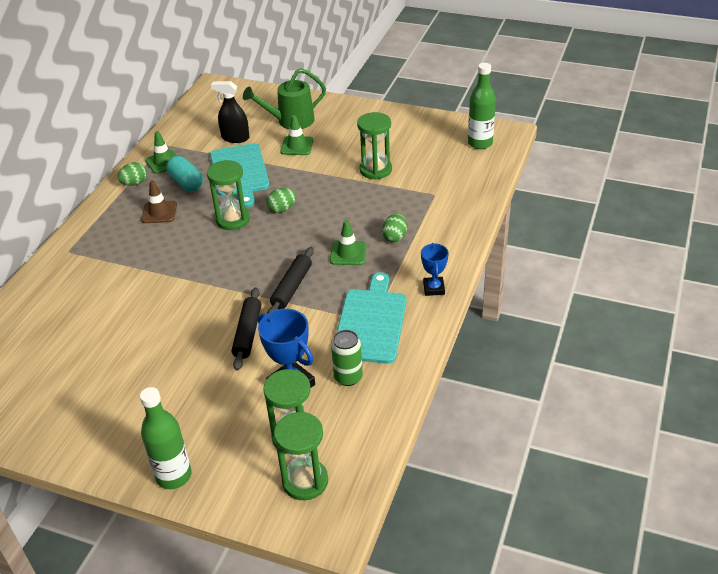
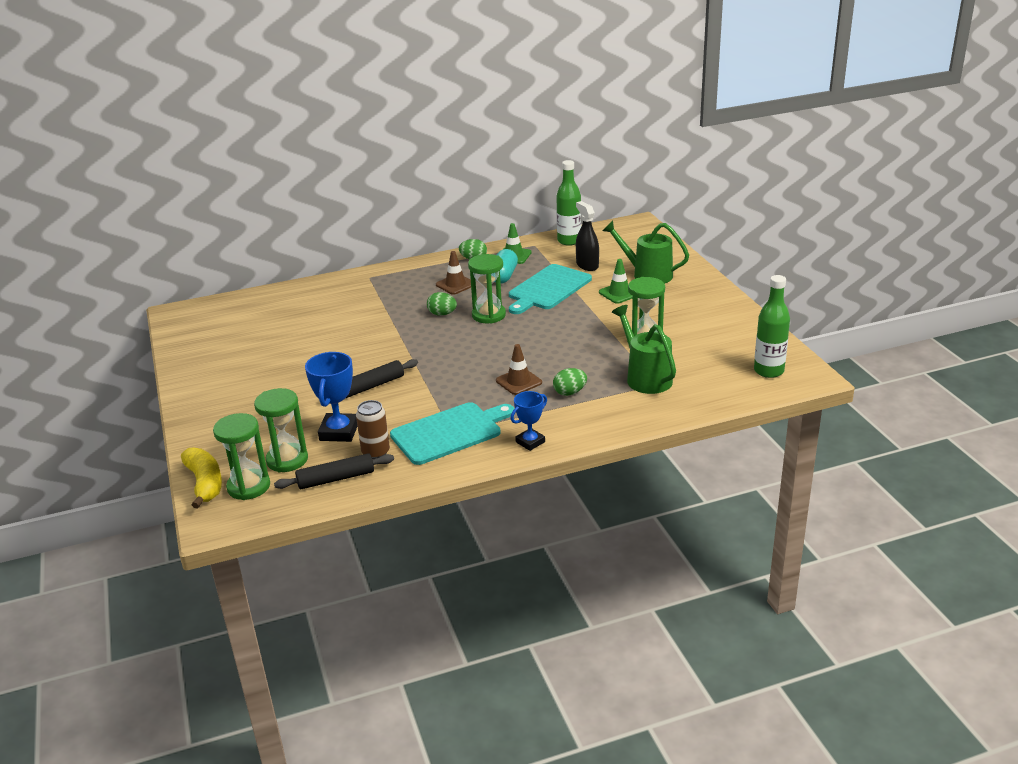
camera: 50 degrees right, 10 degrees down
green bottle [140,387,192,489] -> green bottle moved to [556,160,581,246]
green egg [266,188,296,213] -> green egg moved to [427,292,457,316]
black rolling pin [267,247,314,314] -> black rolling pin moved to [274,453,394,489]
green traffic cone [330,220,366,265] -> brown traffic cone [496,344,542,395]
green can [331,330,363,386] -> brown can [356,400,390,459]
none -> yellow banana [181,447,222,509]
none -> green watering can [612,305,676,394]

